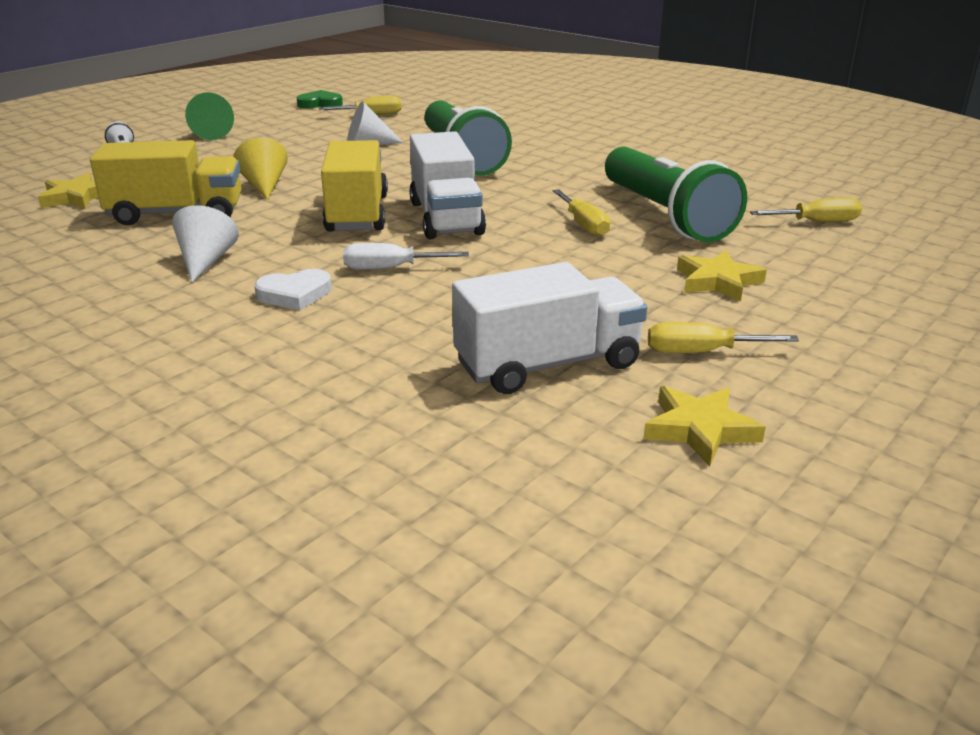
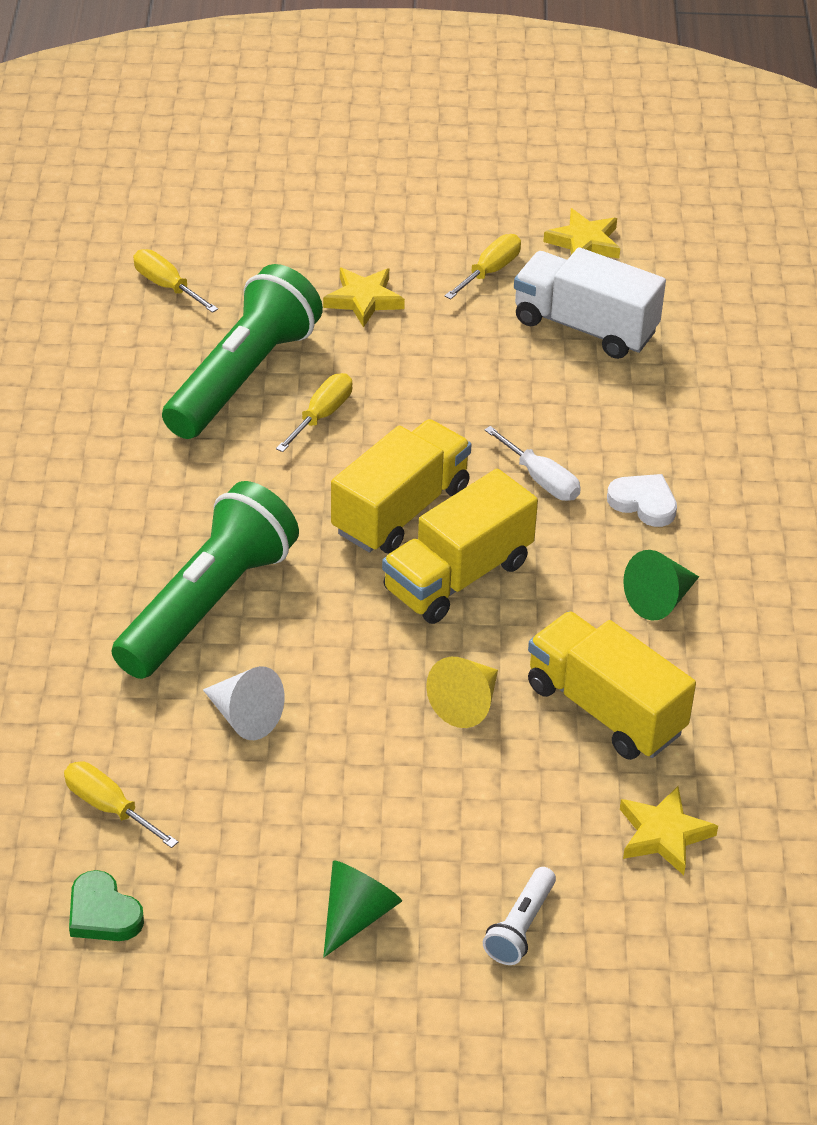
camera: 130 degrees left, 15 degrees up
white cone [172,205,239,282] -> green cone [623,550,699,620]
white truck [410,131,486,239] -> yellow truck [331,419,471,554]
yellow screwdriver [648,322,799,353] -> yellow screwdriver turned 105 degrees counterclockwise [445,234,521,299]

